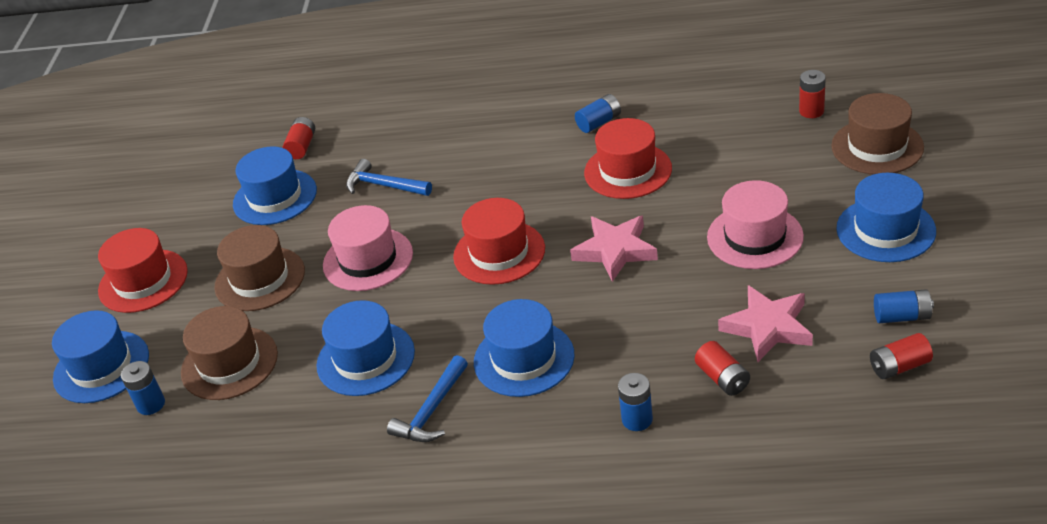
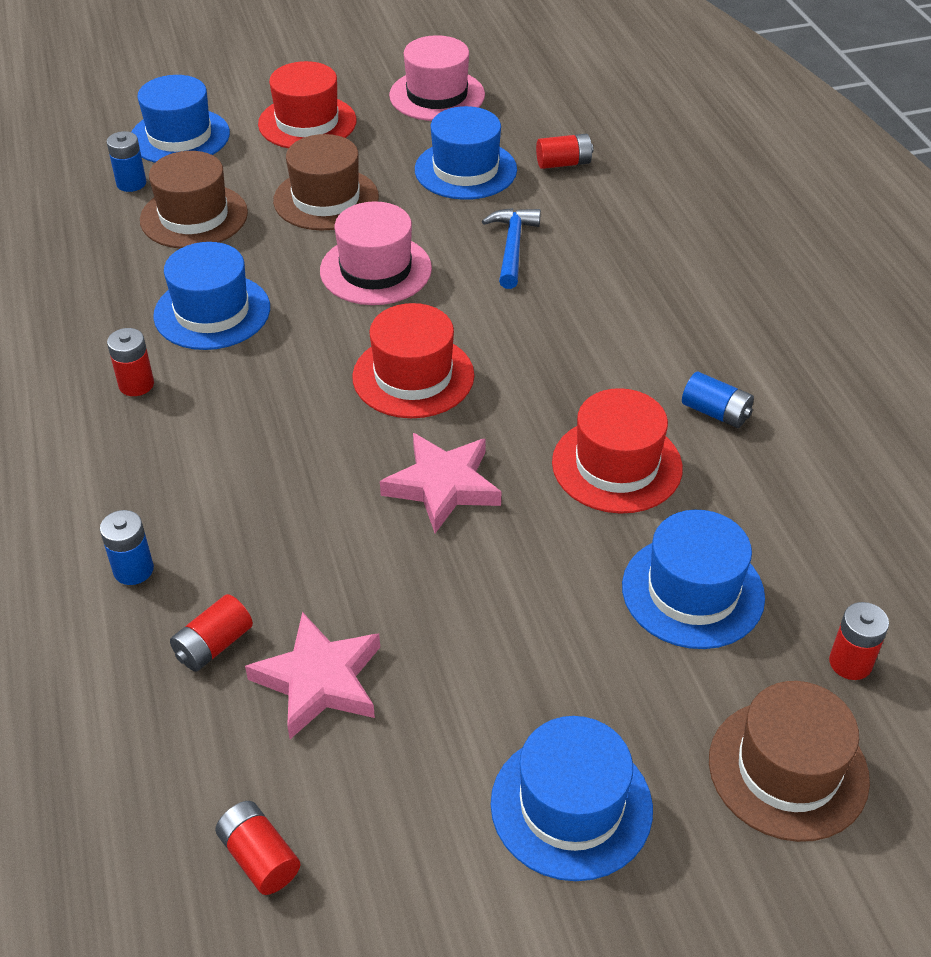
camera: 65 degrees right, 5 degrees up
blue hammer [387,355,468,442] -> red battery [107,328,154,396]
blue hat [474,299,575,397] -> blue hat moved to [622,510,765,649]
pink hat [707,180,804,269] -> pink hat moved to [389,35,485,121]
blue battery [874,289,934,323] -> none

